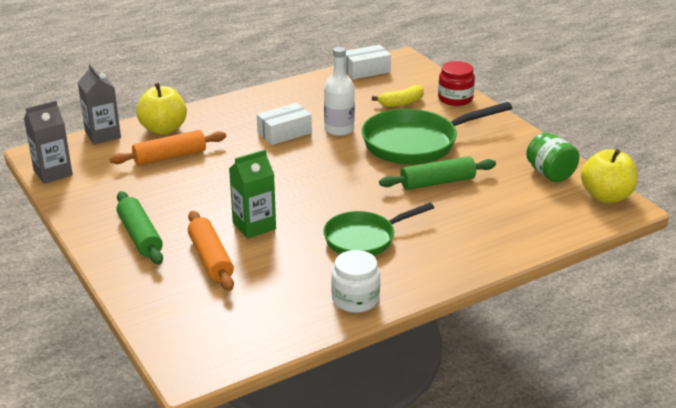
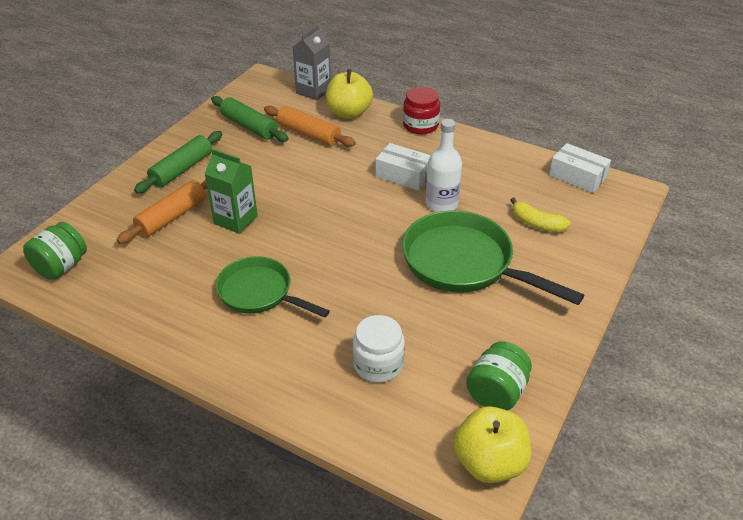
camera: 60 degrees right, 10 degrees up
grey carton [24,100,73,184] -> none
white jar [331,250,380,313] -> white jar moved to [353,315,405,383]
green rolling pin [379,156,496,190] -> green rolling pin moved to [211,96,288,142]
red jar [438,61,475,106] -> red jar moved to [403,87,440,134]
none -> green jar [23,222,87,280]

